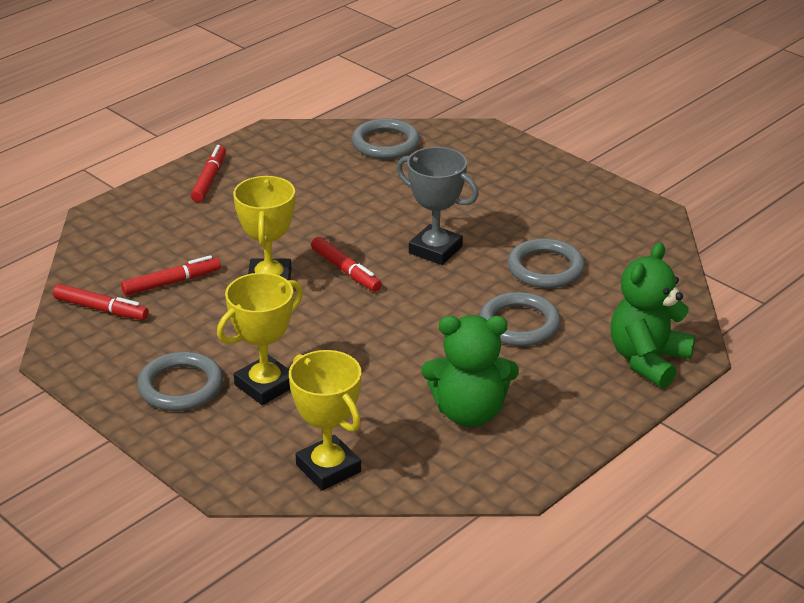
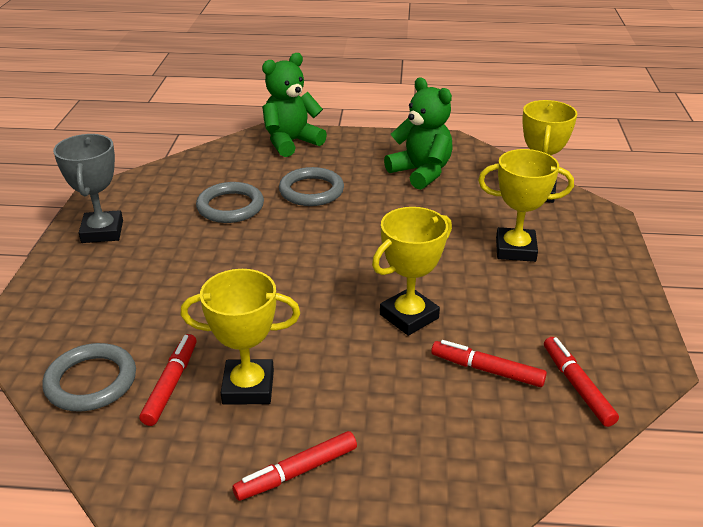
camera: 130 degrees left, 0 degrees up
grey ring [137,352,223,411] -> none
red marker [311,237,382,292] -> red marker moved to [139,334,197,426]
grey trophy [396,147,478,265] -> grey trophy moved to [53,134,123,243]
green teddy bear [611,242,696,388] -> green teddy bear turned 150 degrees clockwise [262,53,327,157]
none -> yellow trophy [180,269,300,405]

